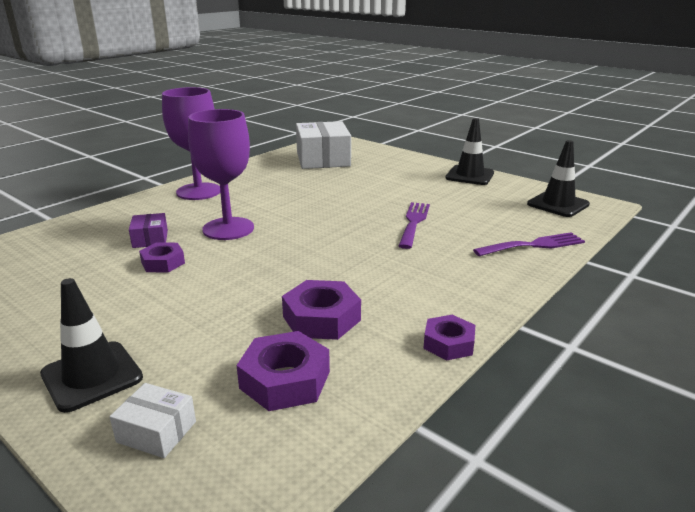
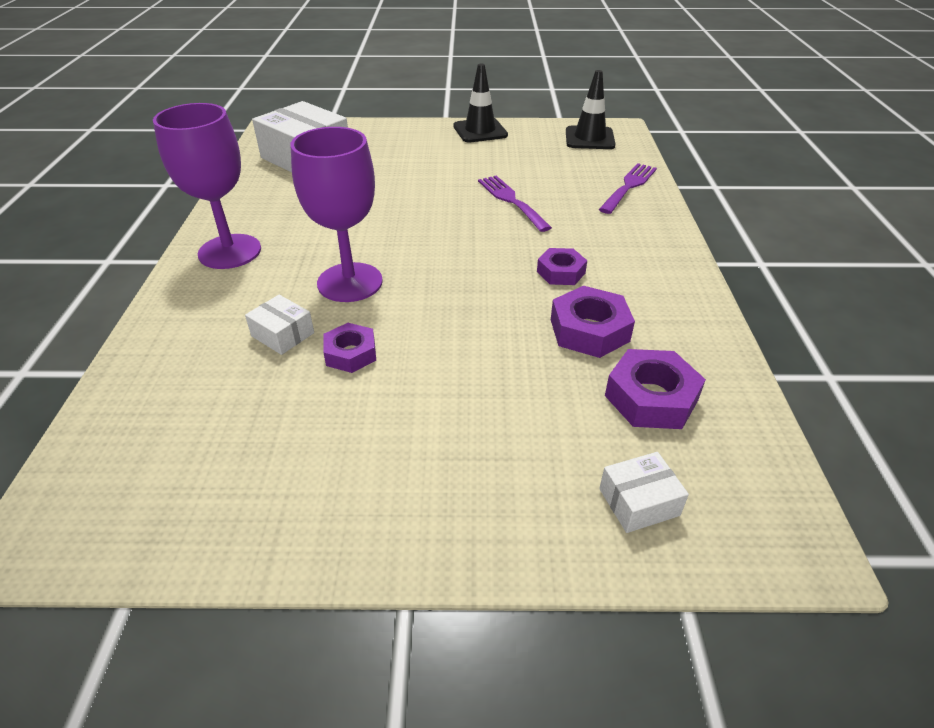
camera: 40 degrees left, 15 degrees up
black traffic cone [40,278,143,413] -> none
purple box [129,213,168,248] -> white box [245,295,314,355]
purple nut [423,315,475,360] -> purple nut moved to [537,248,587,285]

